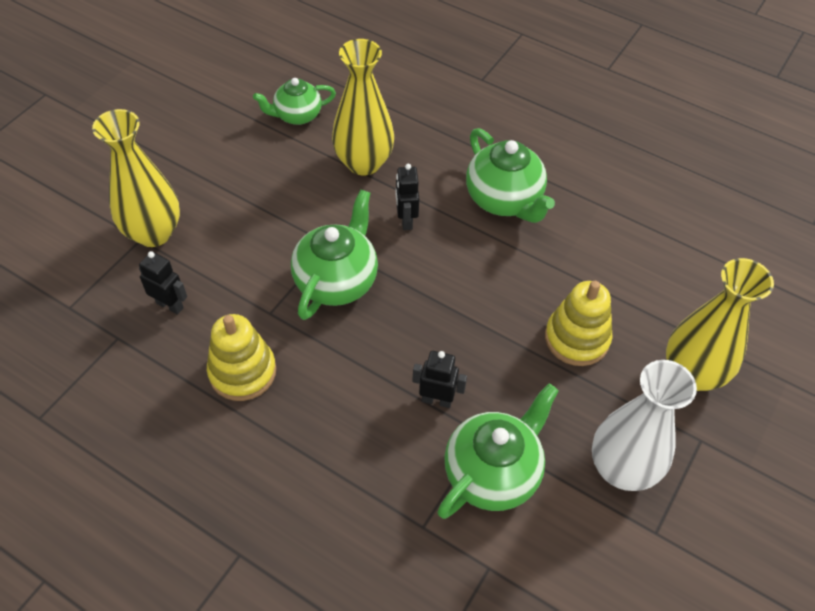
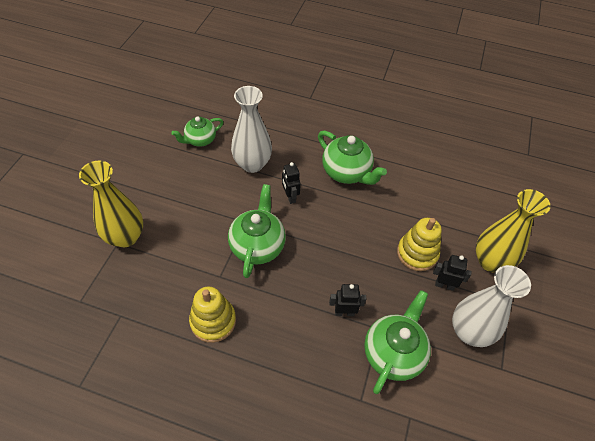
camera: 15 degrees left, 0 degrees up
black robot [139,251,187,315] -> black robot moved to [433,255,472,291]
yellow vase [332,39,394,176] -> white vase [231,86,272,173]

